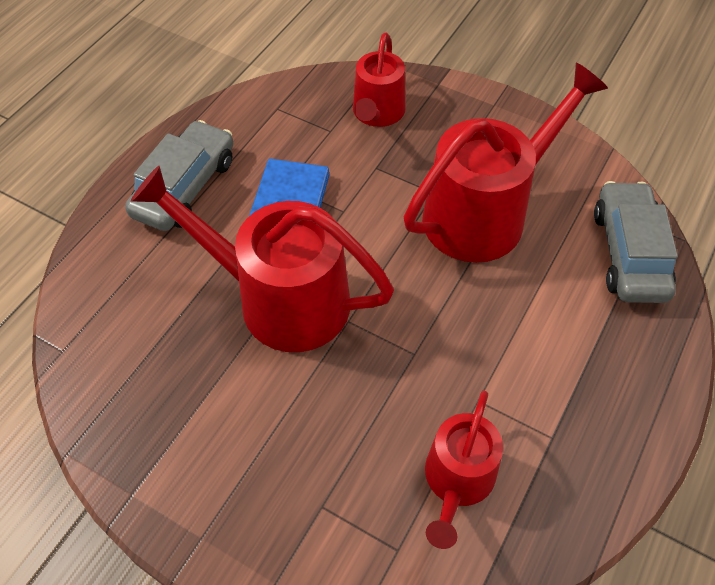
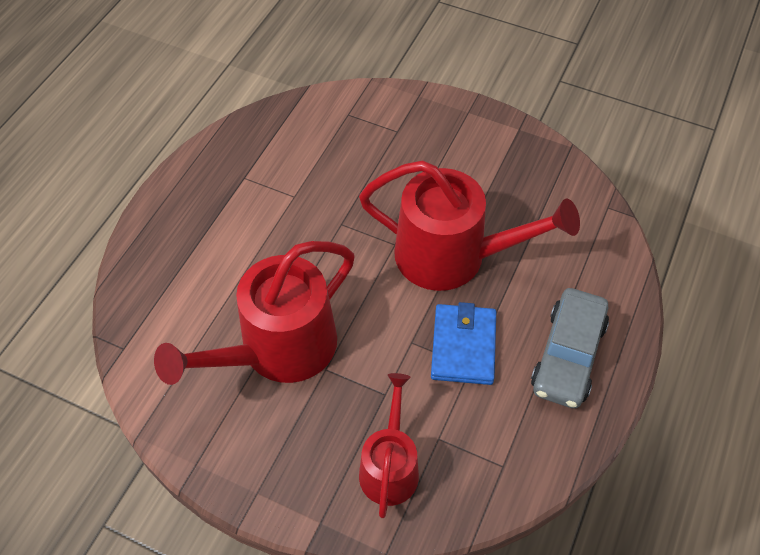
camera: 175 degrees right, 0 degrees up
red watering can [425,391,503,549] -> none
grey car [594,181,678,303] -> none

